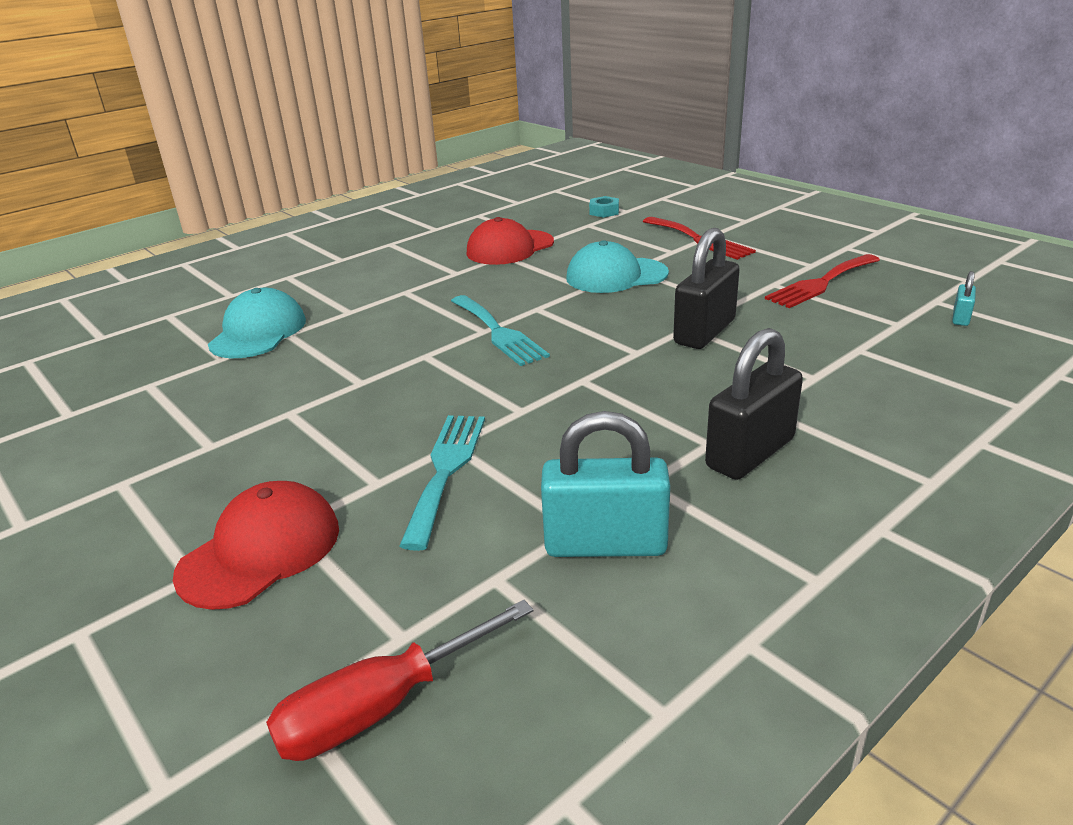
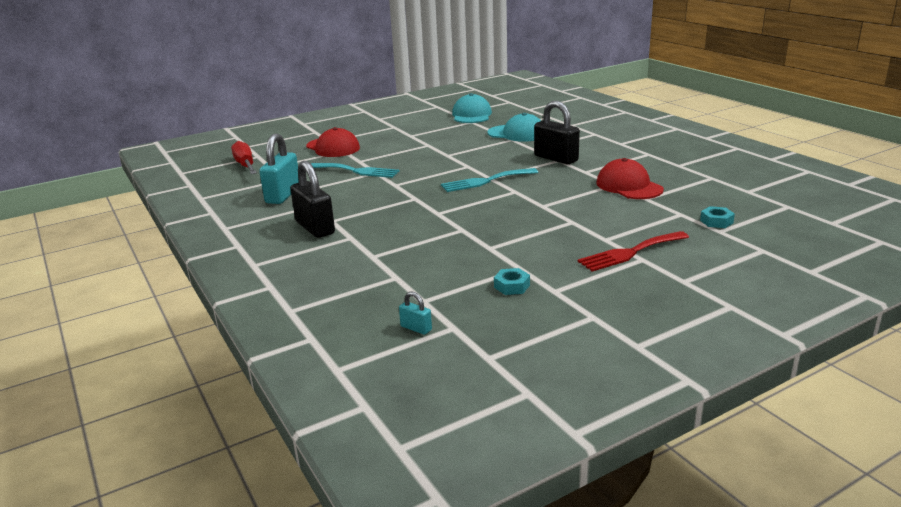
camera: 100 degrees right, 5 degrees down
turquoise cap [566,240,669,293] -> turquoise cap moved to [452,93,492,123]
black padlock [673,228,740,349] -> black padlock moved to [534,101,580,164]
red fork [765,254,880,308] -> turquoise nut [494,268,530,295]

